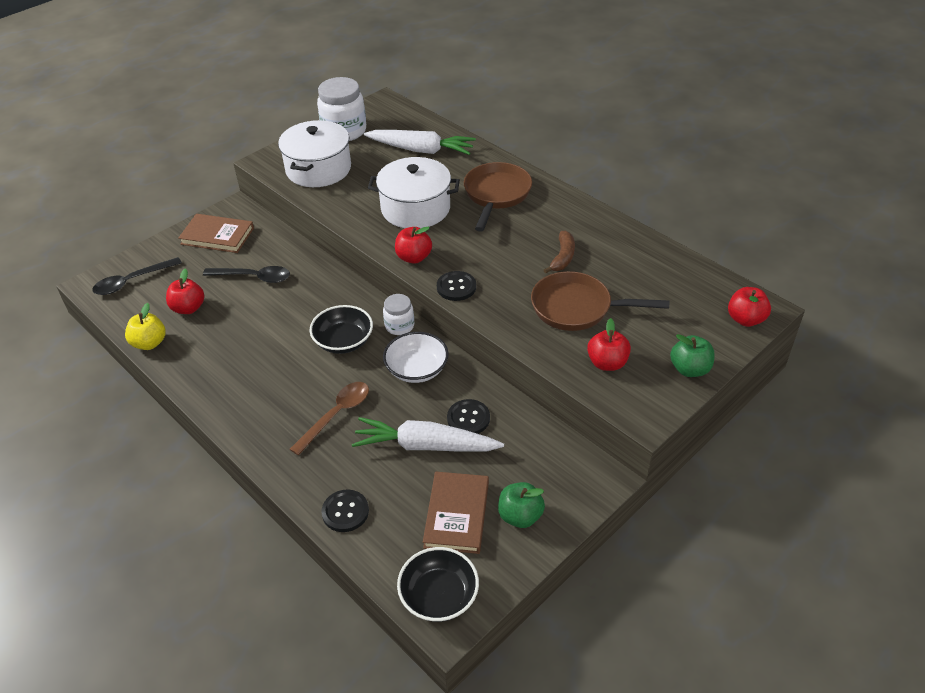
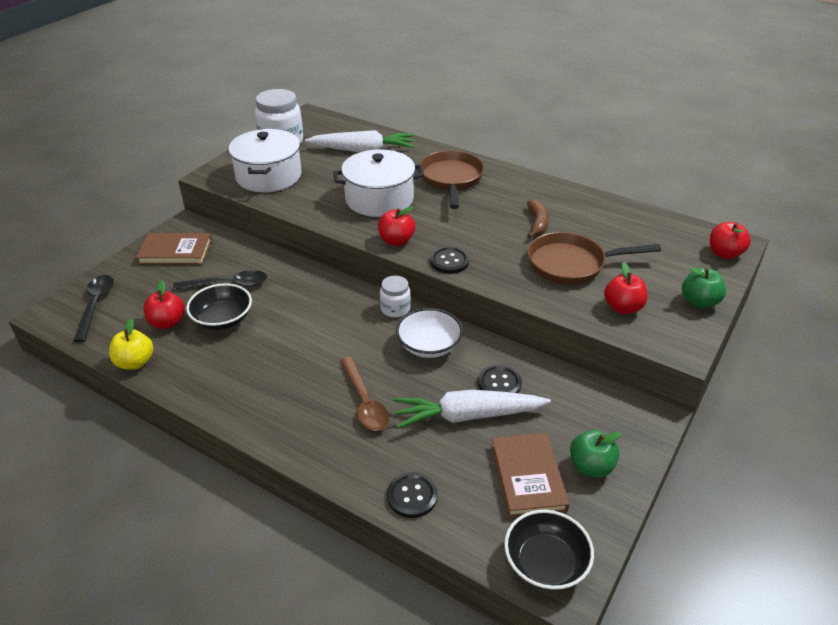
camera: 15 degrees left, 5 degrees down
black spoon [92,257,182,295] -> black spoon turned 135 degrees clockwise [73,275,114,342]
brown spoon [290,382,369,455] -> brown spoon turned 135 degrees clockwise [340,357,389,431]
black bowl [310,305,373,354] -> black bowl moved to [186,283,252,330]

